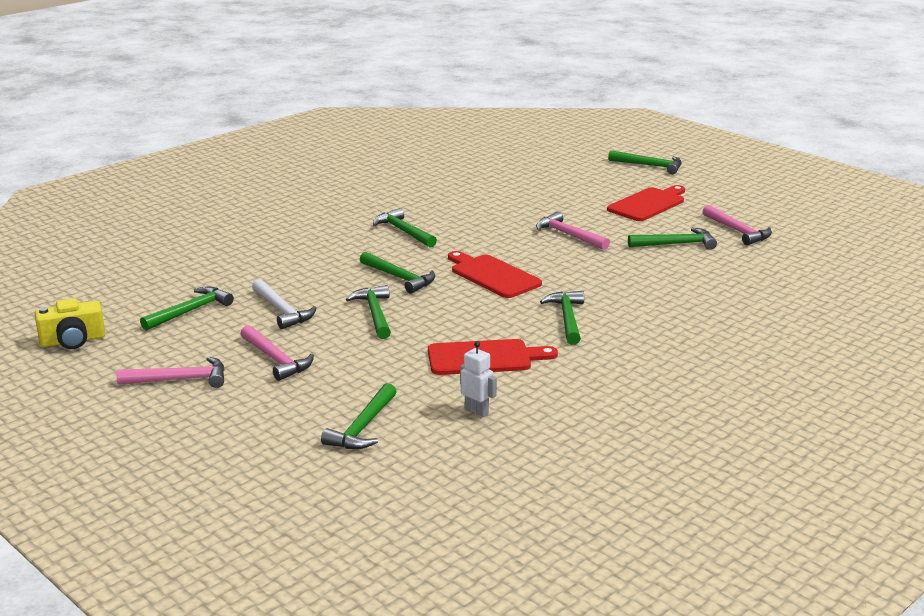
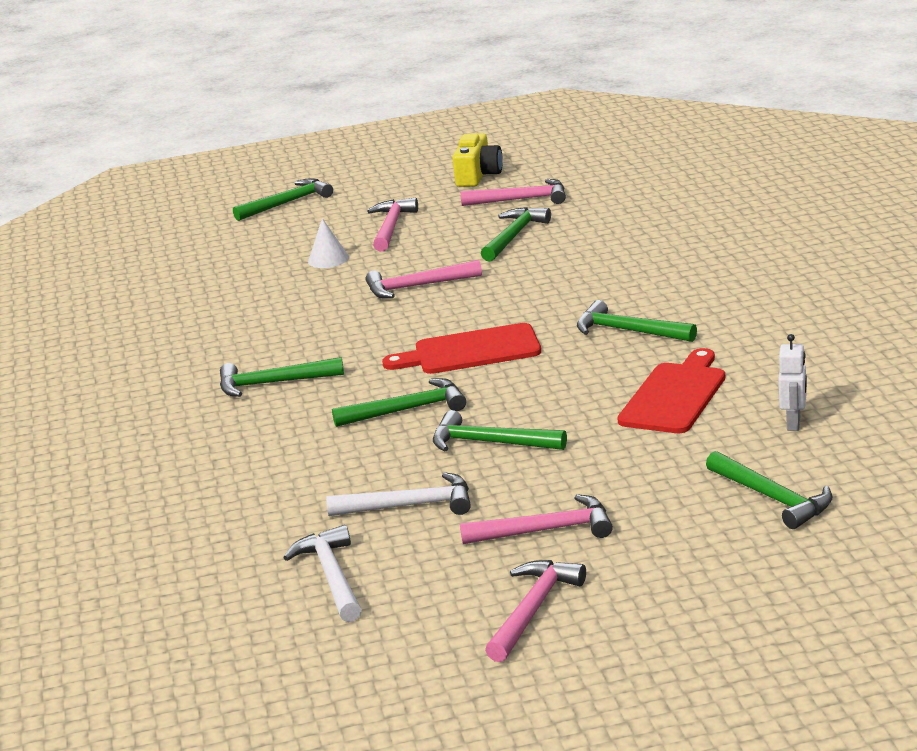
camera: 55 degrees left, 0 degrees up
yellow camera [35,298,105,349] -> yellow camera moved to [452,133,503,187]
green hammer [140,286,234,331] -> white hammer [283,525,362,622]
white robot [460,341,497,417] -> white robot turned 120 degrees clockwise [778,334,807,431]
red cutting board [607,185,685,221] -> pink hammer [367,198,418,252]
none -> white cone [308,218,349,268]

